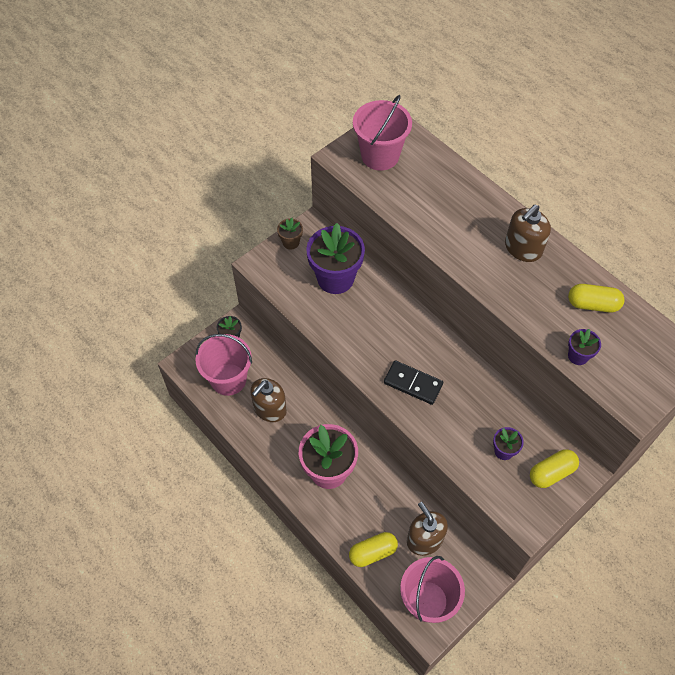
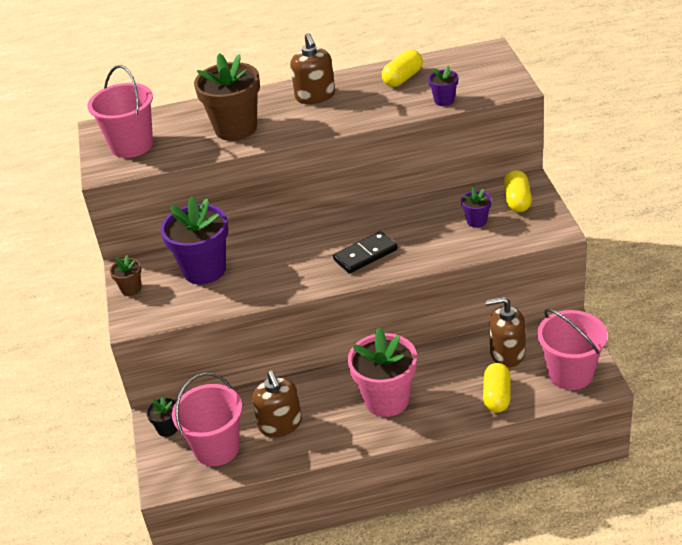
camera: 55 degrees left, 20 degrees down
none -> brown flower pot [194,53,260,141]

